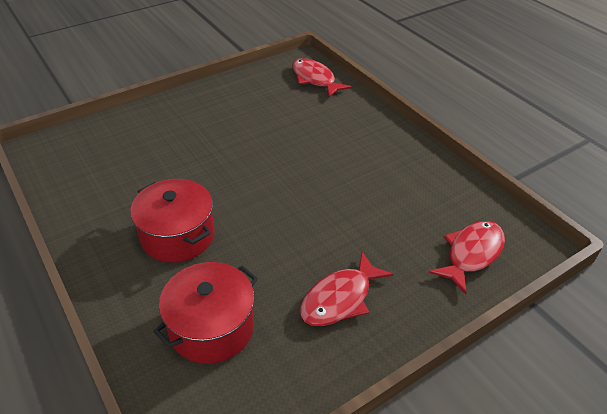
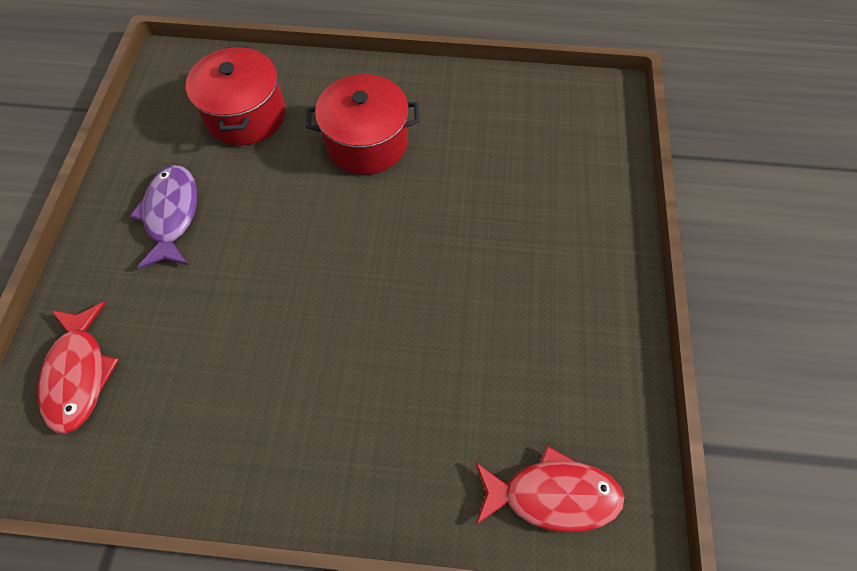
camera: 130 degrees right, 20 degrees up
red fish [300,251,393,326] -> purple fish [130,165,197,269]

